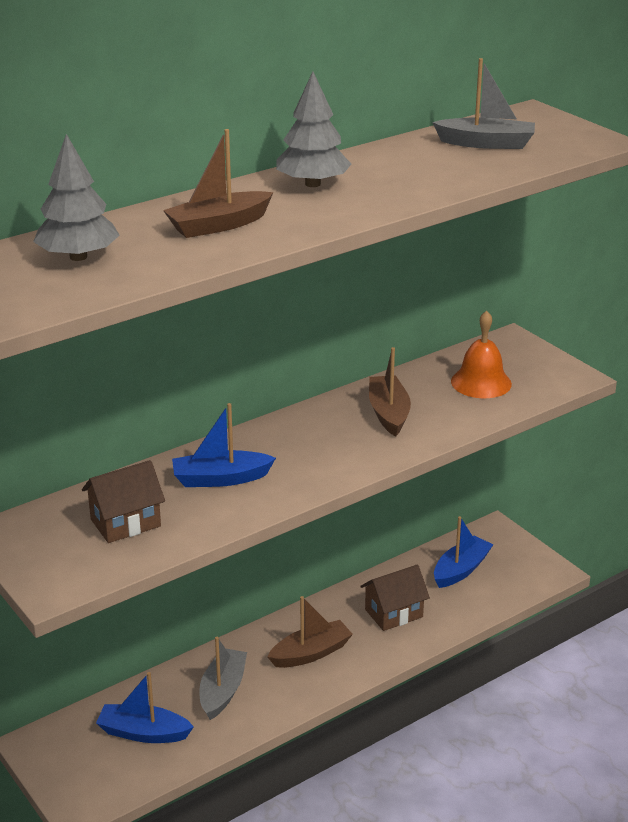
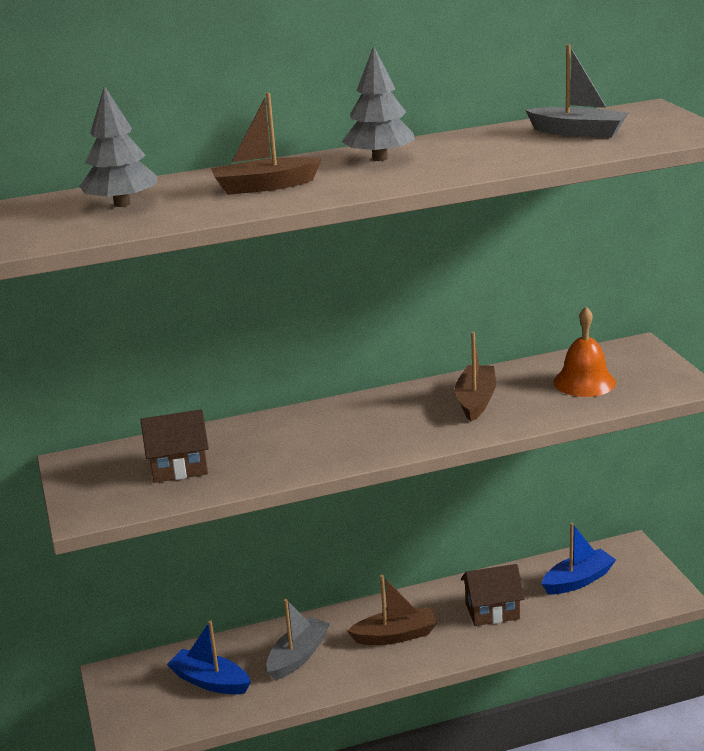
camera: 20 degrees right, 5 degrees down
blue boat [172,403,276,487] -> none

